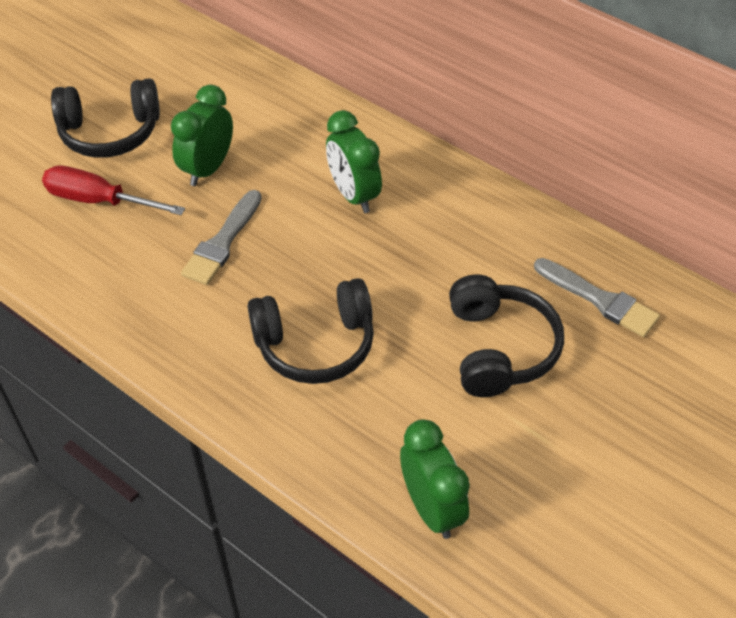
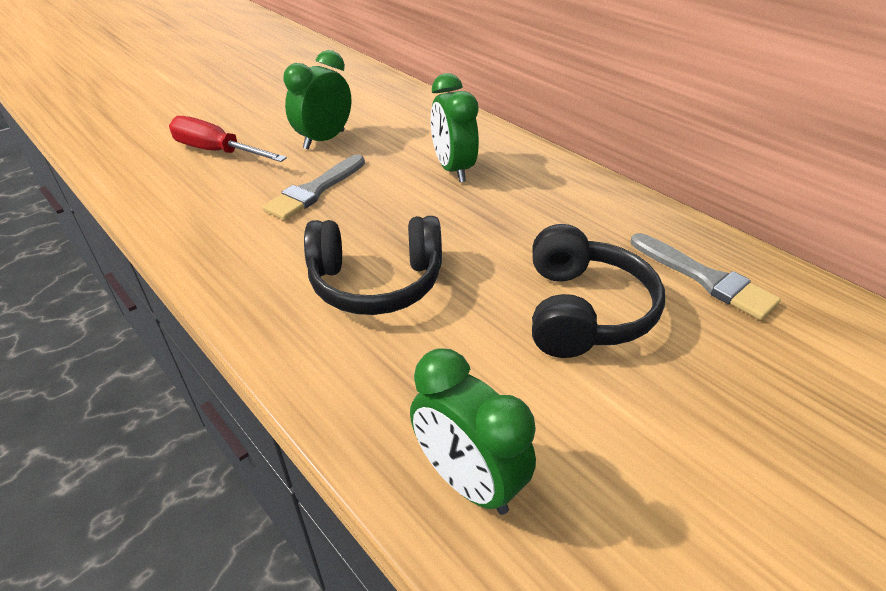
camera: 10 degrees right, 10 degrees down
black headphones [51,78,160,158] -> none
green clock [400,419,470,539] -> green clock turned 150 degrees clockwise [410,349,536,515]

